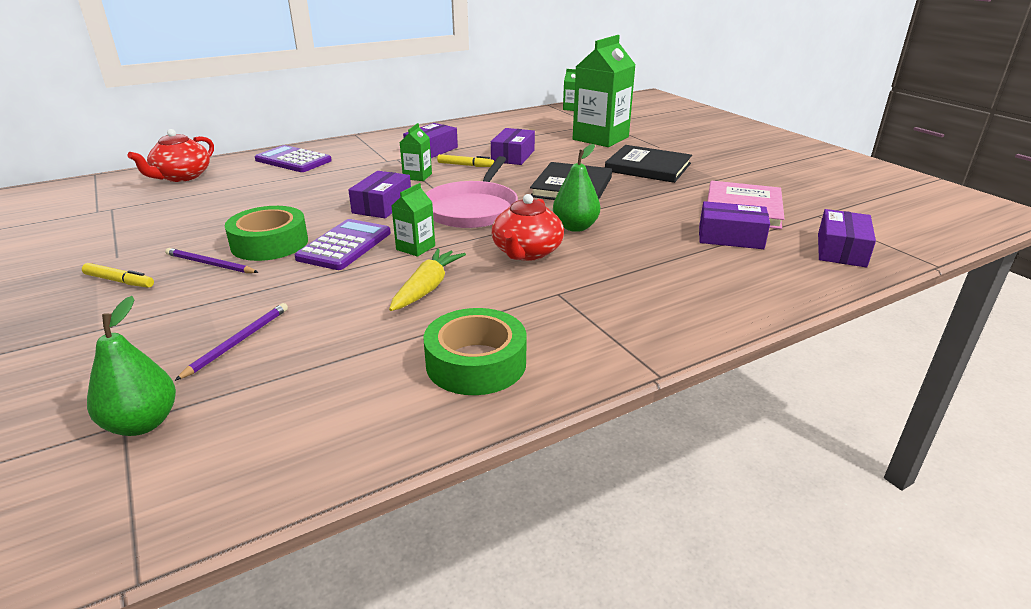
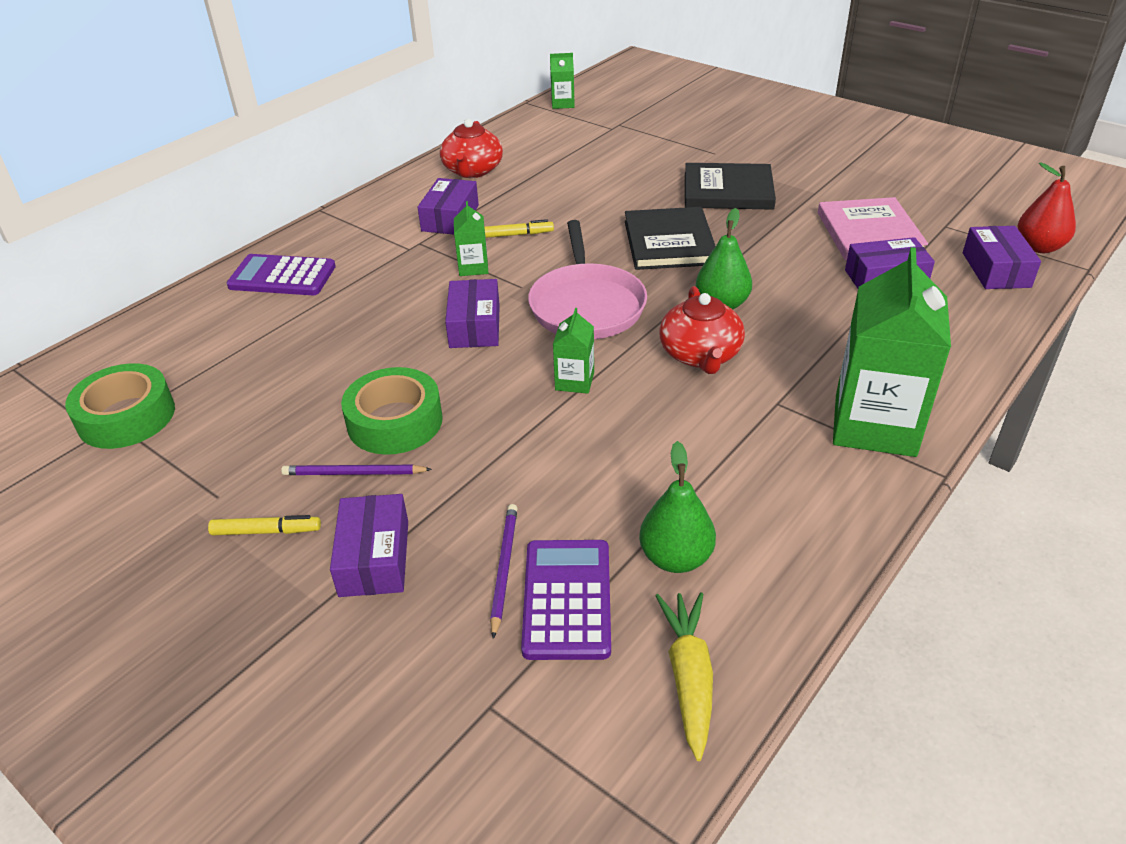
camera: 20 degrees left, 10 degrees up
green pear [87,296,176,436] -> green pear moved to [639,441,716,573]
red teapot [127,129,214,182] -> red teapot moved to [440,119,503,178]
purple calculator [295,219,391,270] -> purple calculator moved to [521,540,611,660]
yellow carrot [389,248,466,311] -> yellow carrot moved to [655,592,713,761]
green tape [423,308,527,395] -> green tape moved to [65,363,175,449]
purple box [491,128,535,165] -> purple box moved to [330,494,408,597]
green carton [573,35,636,147] -> green carton moved to [833,247,951,457]
none -> red pear [1018,162,1076,253]

